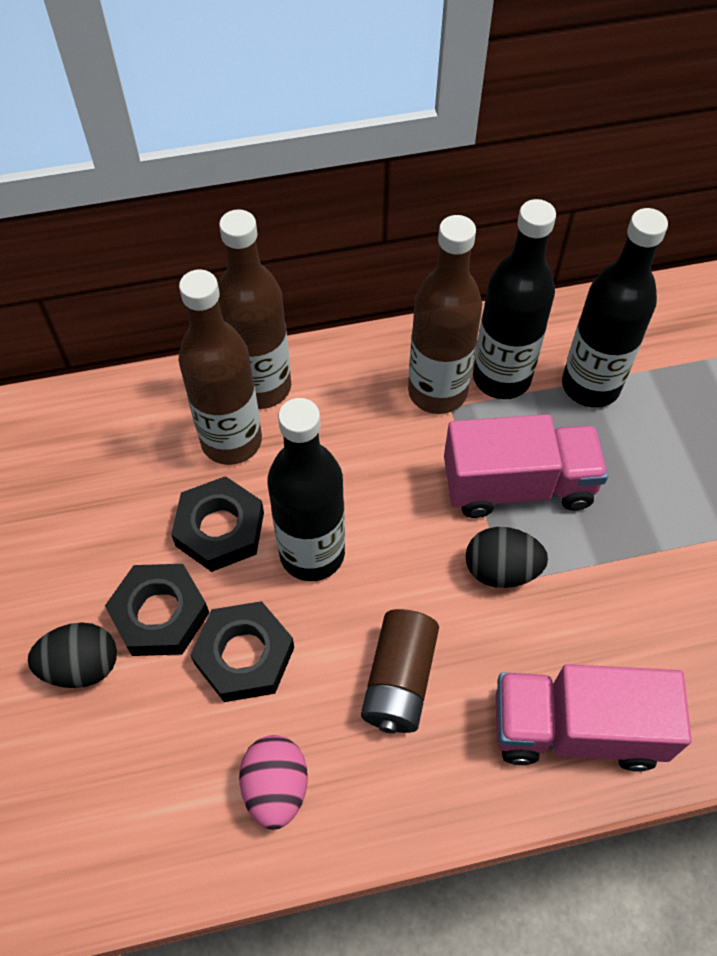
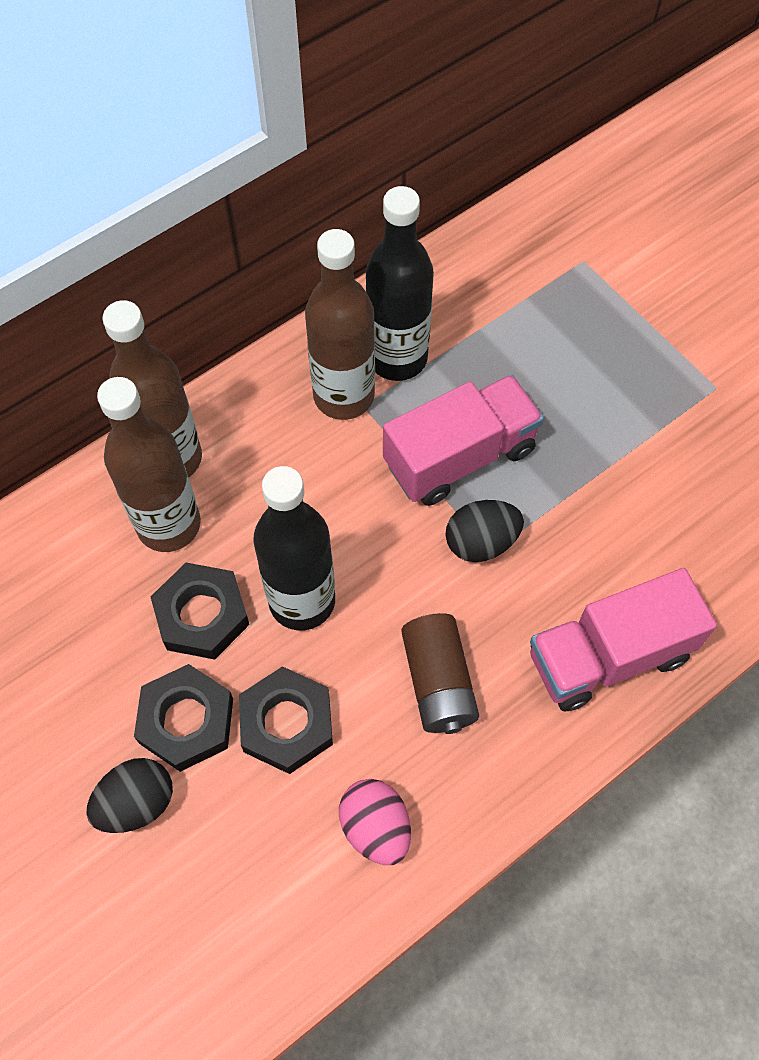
camera: 25 degrees left, 5 degrees up
black bottle [562,208,668,408] -> none

